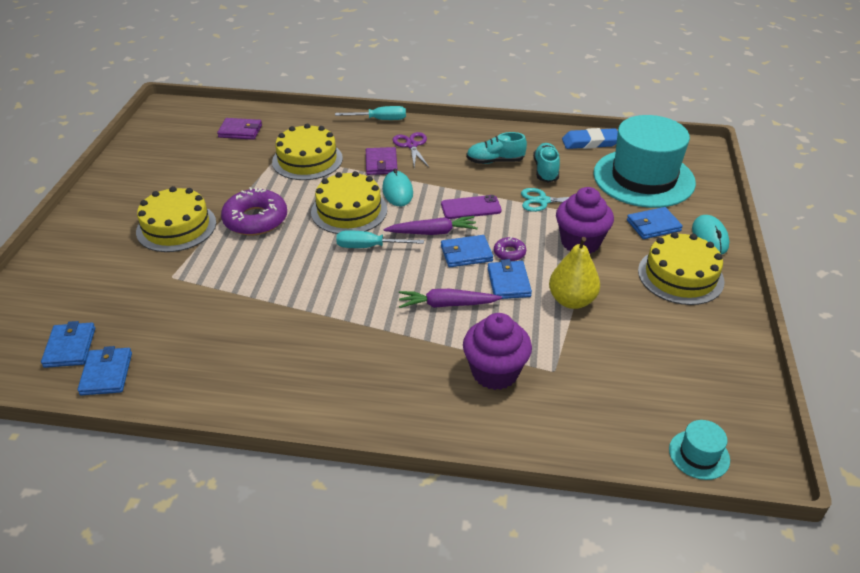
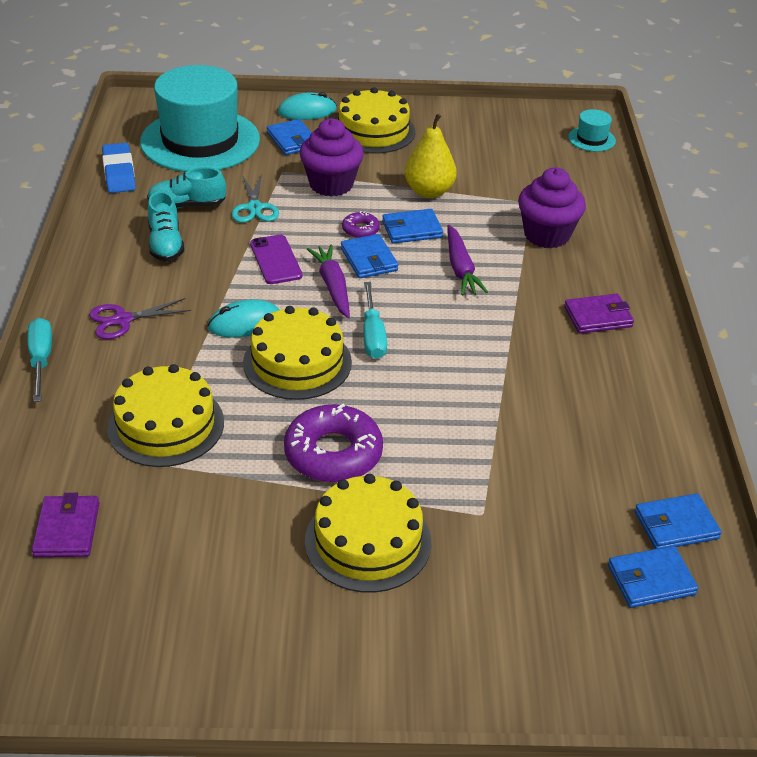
camera: 100 degrees left, 0 degrees up
purple wallet [366,147,397,175] -> purple wallet moved to [564,294,634,334]

